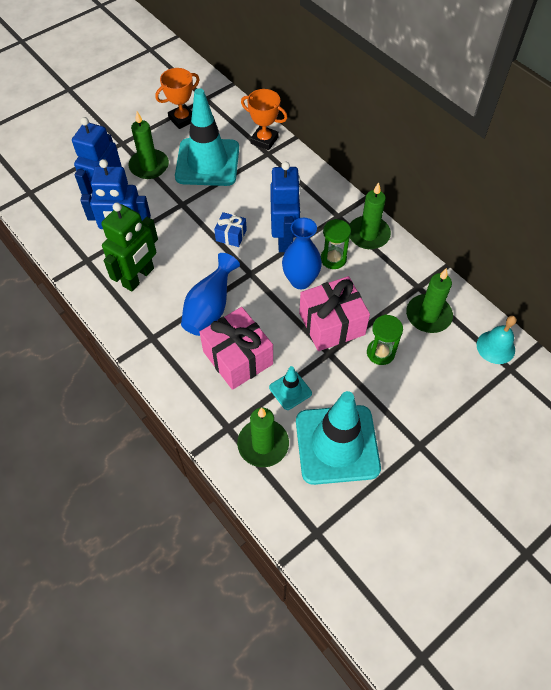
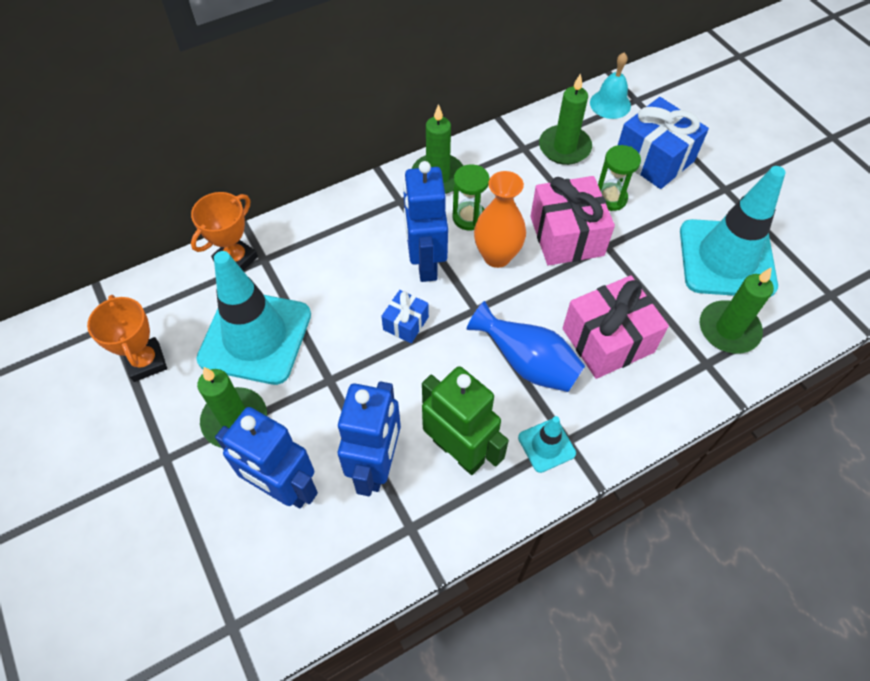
camera: 80 degrees left, 0 degrees up
turquoise traffic cone [269,366,312,410] -> turquoise traffic cone moved to [518,416,576,473]
blue robot [270,161,301,252] -> blue robot turned 105 degrees counterclockwise [403,161,448,282]
blue vase [282,218,322,289] -> orange vase [474,171,526,268]
none -> blue gift [618,97,709,189]

